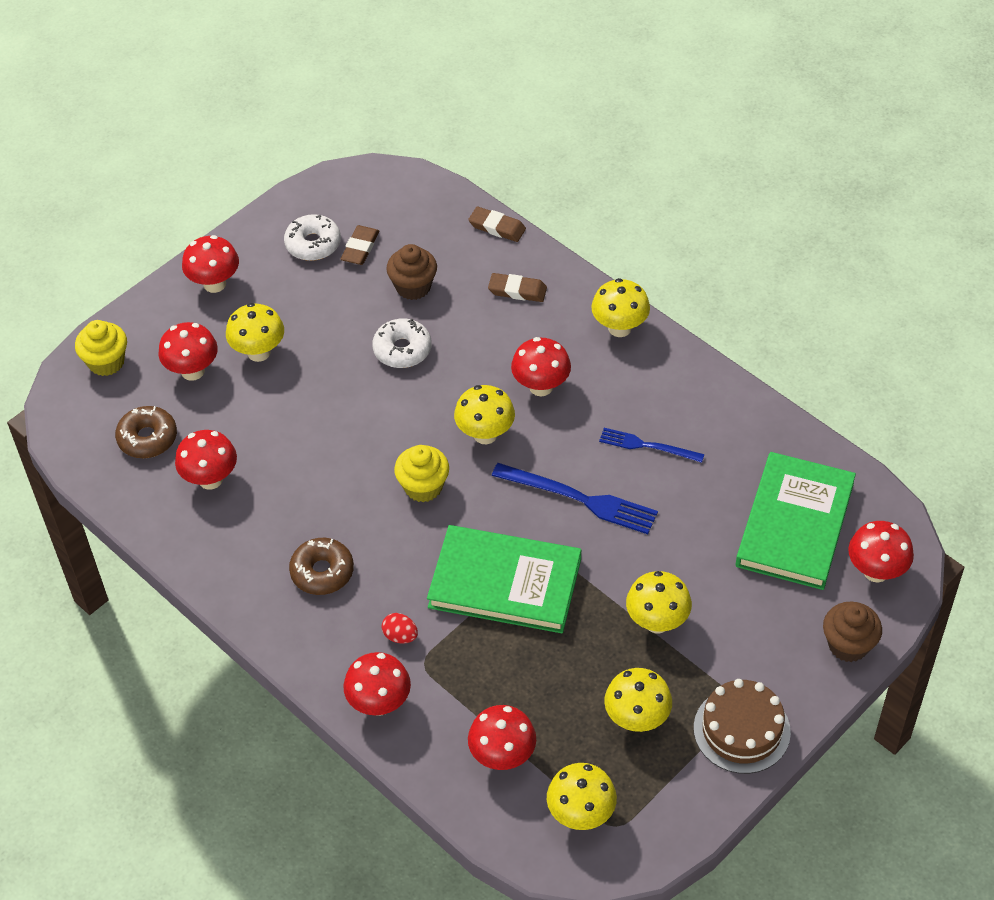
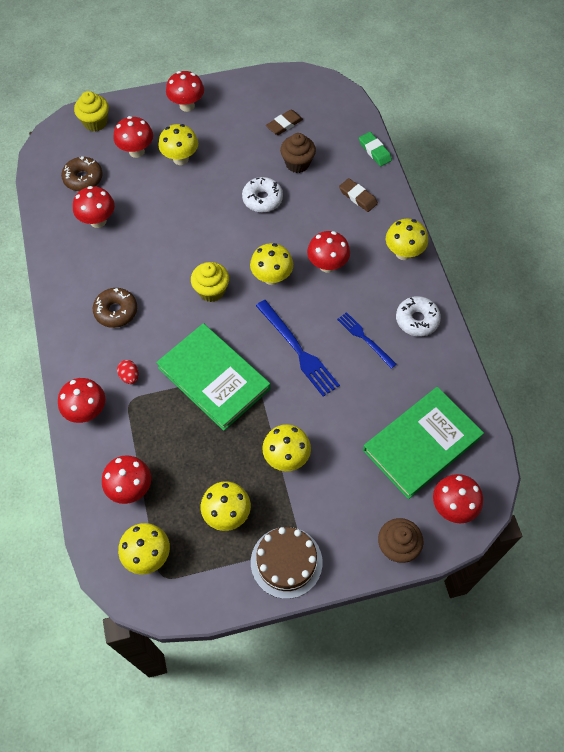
camera: 30 degrees right, 10 degrees up
white donut [284,214,341,261] -> white donut moved to [396,296,441,337]
brown eraser [468,206,526,242] -> green eraser [359,132,392,166]

